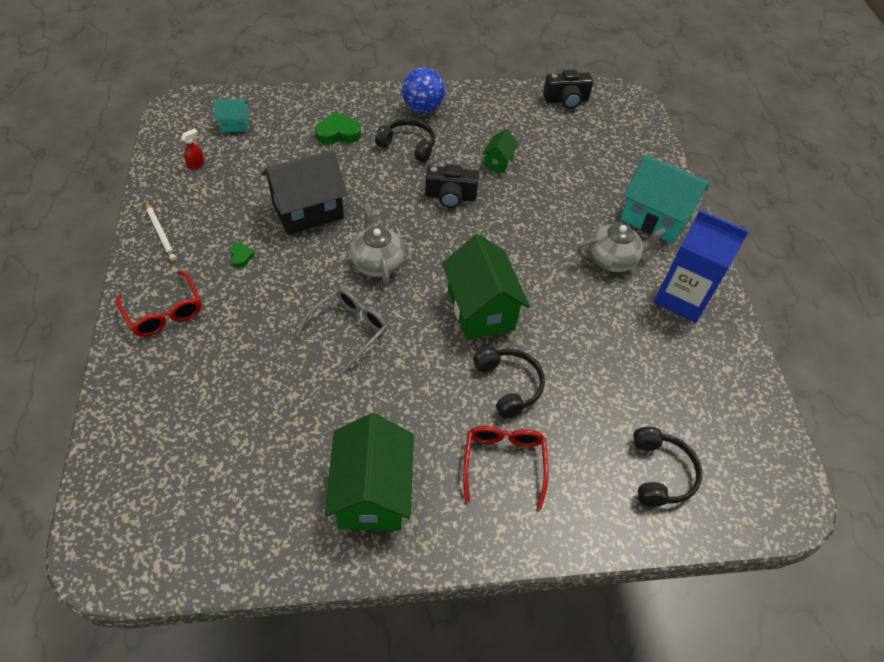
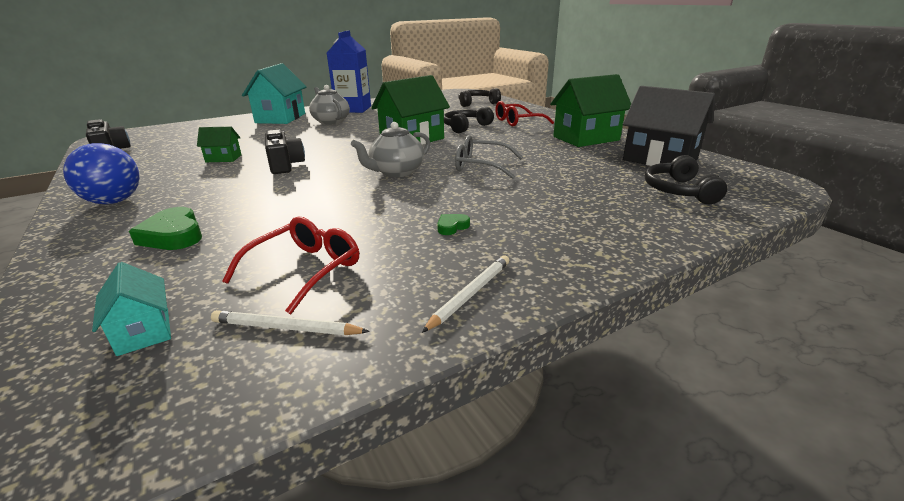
camera: 110 degrees left, 25 degrees down
red glasses [116,271,202,337] -> red glasses moved to [222,217,359,314]
red spray bottle [181,128,204,170] -> white pencil [211,310,370,335]
black house [261,150,348,235] -> black house moved to [623,86,715,166]
black headphones [375,118,435,162] -> black headphones moved to [645,155,727,204]

